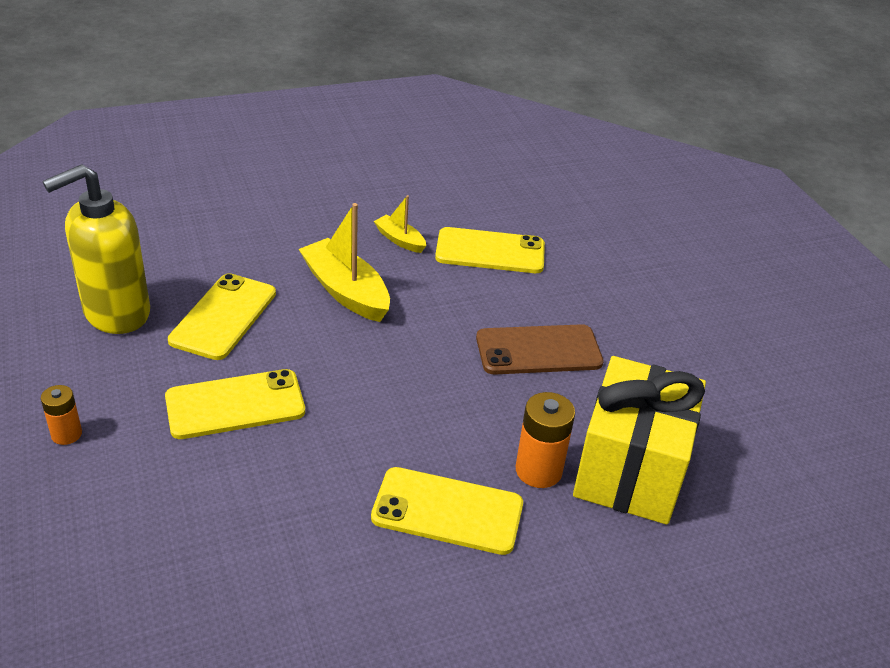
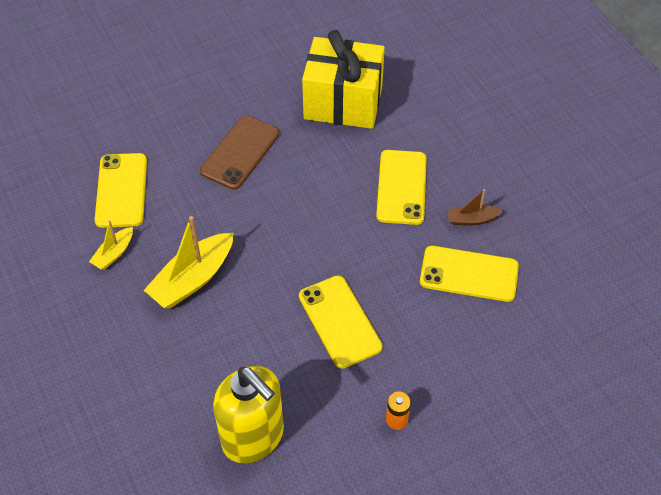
camera: 95 degrees left, 15 degrees up
yellow phone [168,273,276,360] -> yellow phone moved to [420,246,519,302]
brown phone [476,324,604,375] -> brown phone turned 45 degrees clockwise [200,115,280,190]
orange battery [516,392,575,488] -> none
none -> brown boat [448,189,503,225]

